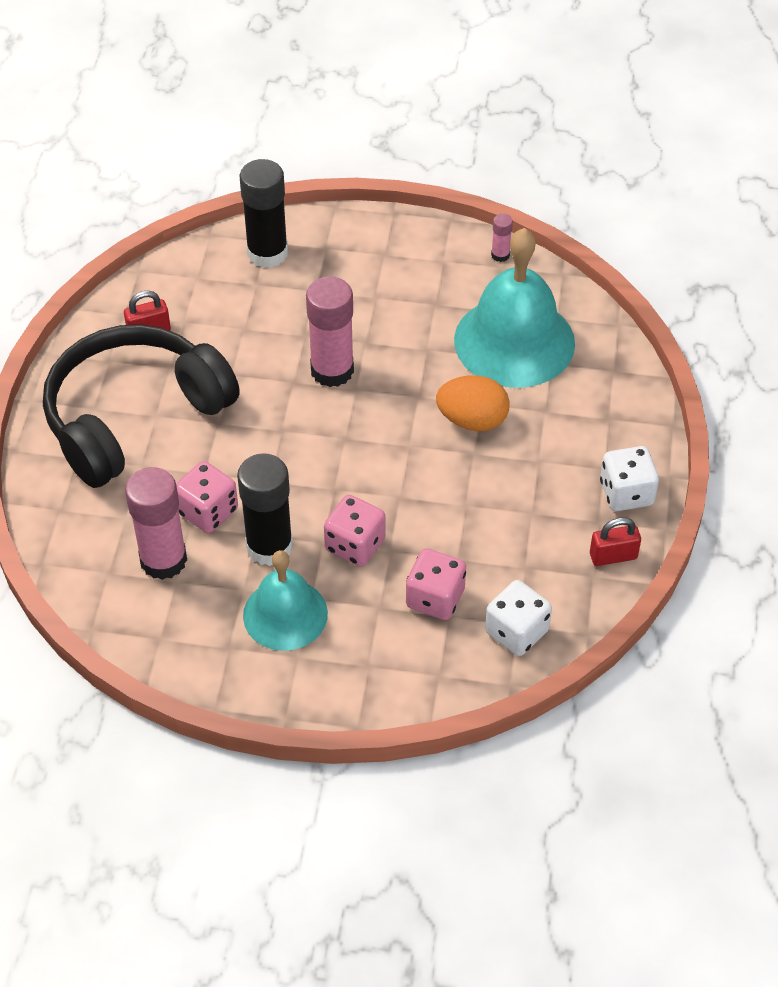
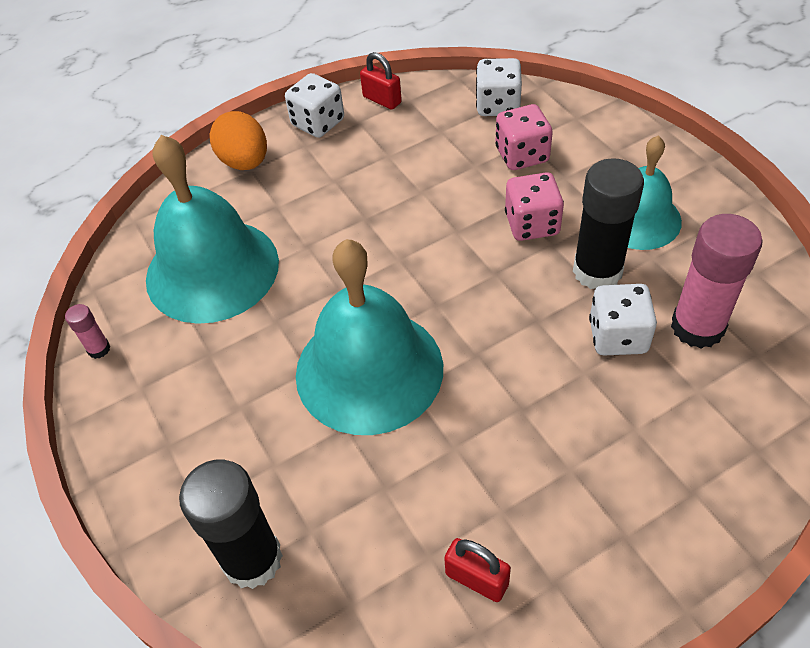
camera: 125 degrees left, 0 degrees up
black headphones [43,324,240,488] -> none
pink dice [176,461,238,533] -> white dice [589,284,657,355]
pink glue stick [306,276,354,387] -> turquoise bell [296,239,443,435]
orange egg [436,375,510,431] -> orange egg moved to [210,111,267,170]

